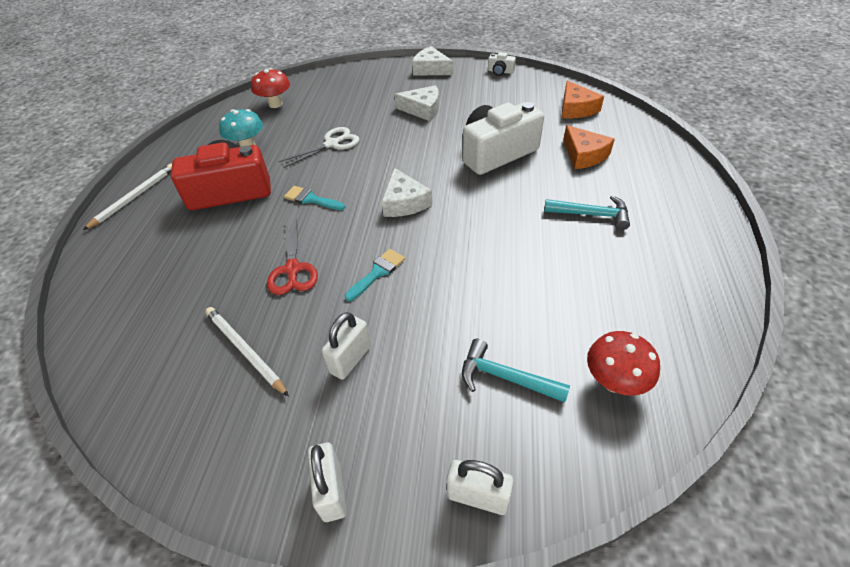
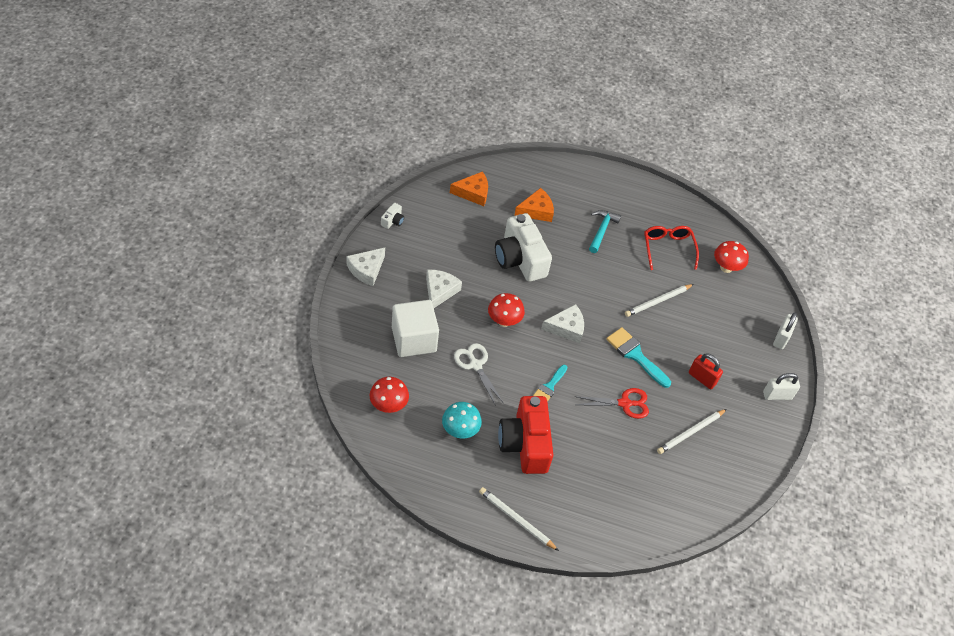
camera: 90 degrees left, 5 degrees up
white padlock [322,312,371,380] -> red padlock [689,353,723,389]
turquoise brush [344,249,405,301] -> turquoise brush [606,327,671,388], size x1.54
turquoise hammer [462,339,570,403] -> none
none -> white cube [392,300,439,357]
none -> red mushroom [488,293,525,327]
none -> white pencil [625,284,694,317]
none -> red glasses [644,226,699,270]

